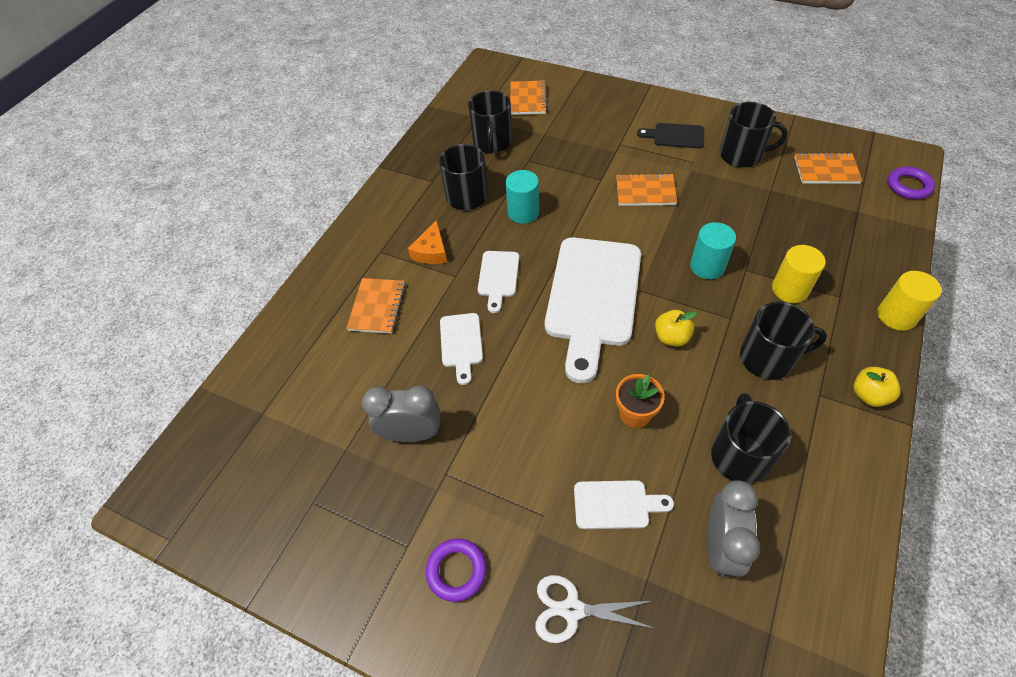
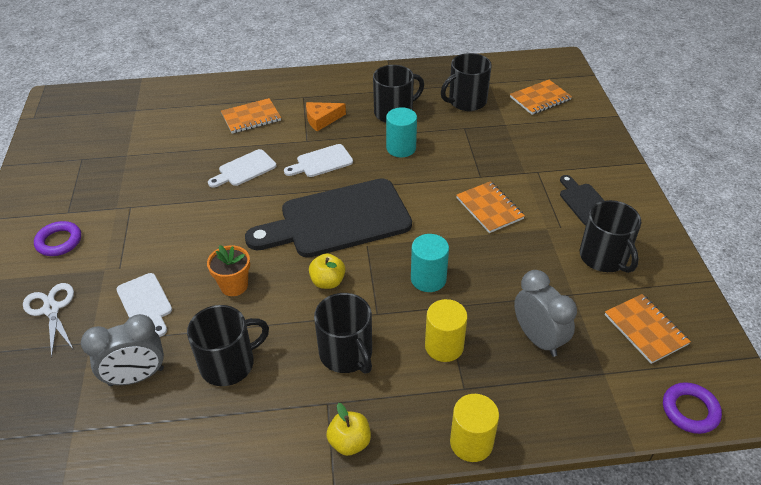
camera: 55 degrees right, 10 degrees down
grey clock [362,385,440,442] -> grey clock moved to [514,270,577,357]
white cutting board [545,238,641,383] -> black cutting board [245,178,412,258]

